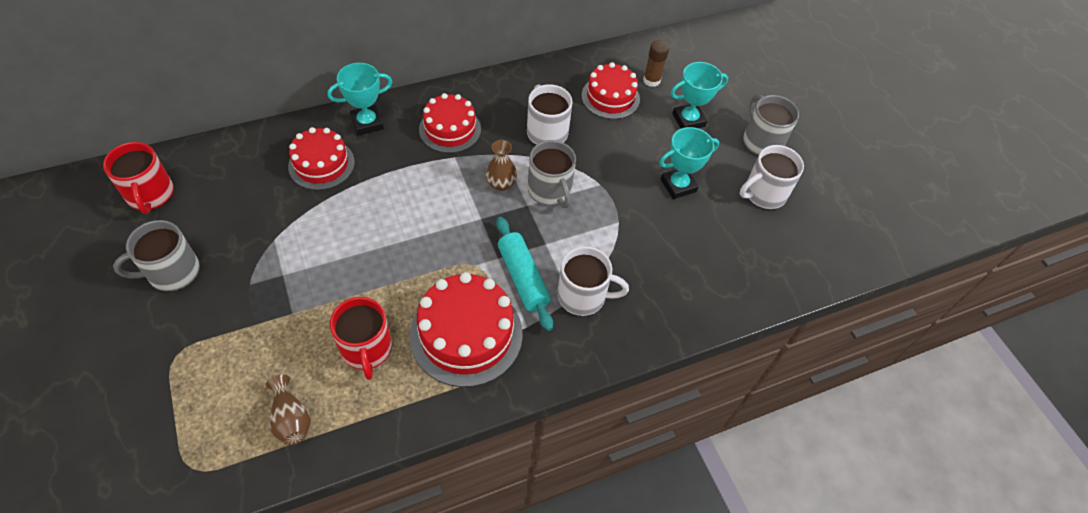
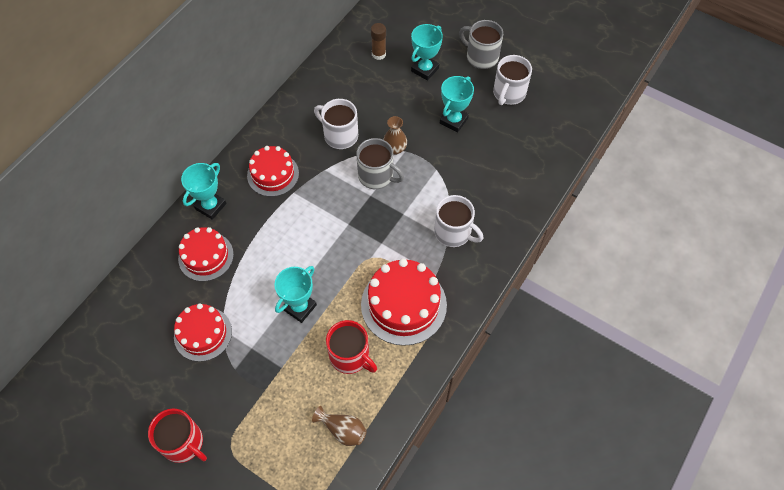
camera: 30 degrees left, 5 degrees up
red mug [103,142,174,214] -> red mug moved to [148,409,207,463]
grey mug [113,220,200,291] -> none
brown vase [486,140,517,191] -> brown vase moved to [383,116,407,155]
turquoise rolling pin [496,217,553,331] -> none
white mug [557,246,629,316] -> white mug turned 60 degrees clockwise [434,195,483,247]
red cake [581,62,640,119] -> red cake moved to [174,303,232,362]
none -> turquoise trophy [274,266,317,323]

